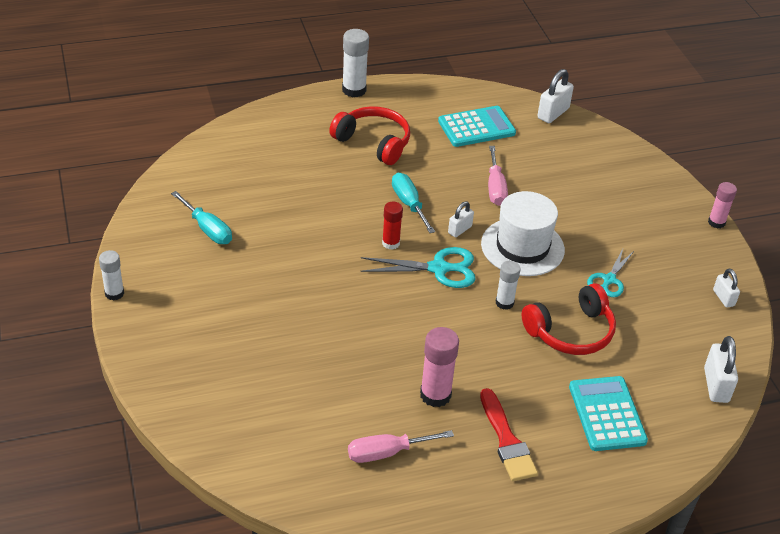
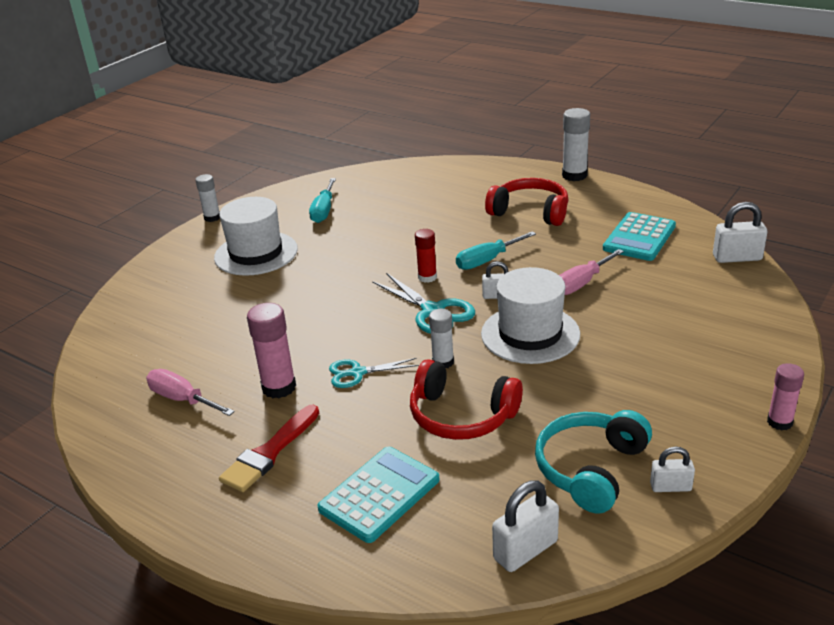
camera: 55 degrees right, 10 degrees down
red headphones [329,106,410,165] -> red headphones turned 60 degrees counterclockwise [485,178,569,226]
turquoise screwdriver [392,173,435,233] -> turquoise screwdriver turned 150 degrees counterclockwise [456,231,536,270]
turquoise calculator [438,106,516,147] -> turquoise calculator turned 90 degrees clockwise [603,212,676,261]
turquoise scissors [587,249,634,297] -> turquoise scissors moved to [329,358,419,388]
white padlock [713,269,740,308] -> white padlock turned 60 degrees clockwise [650,447,695,492]
none -> white hat [214,197,298,276]
none -> turquoise headphones [535,410,652,514]

